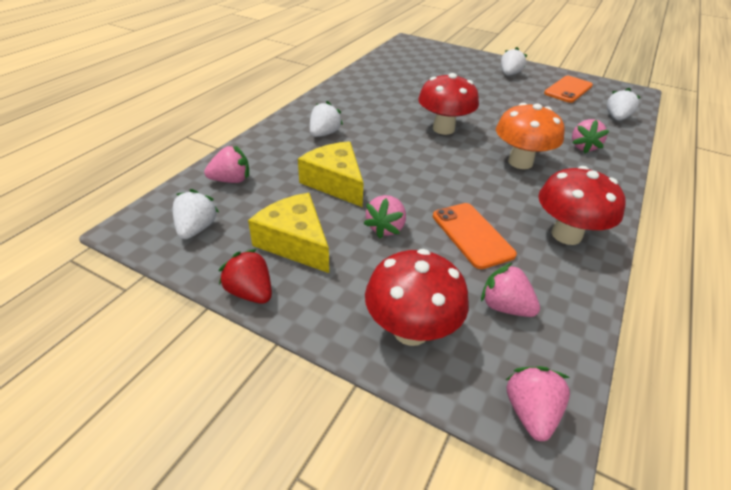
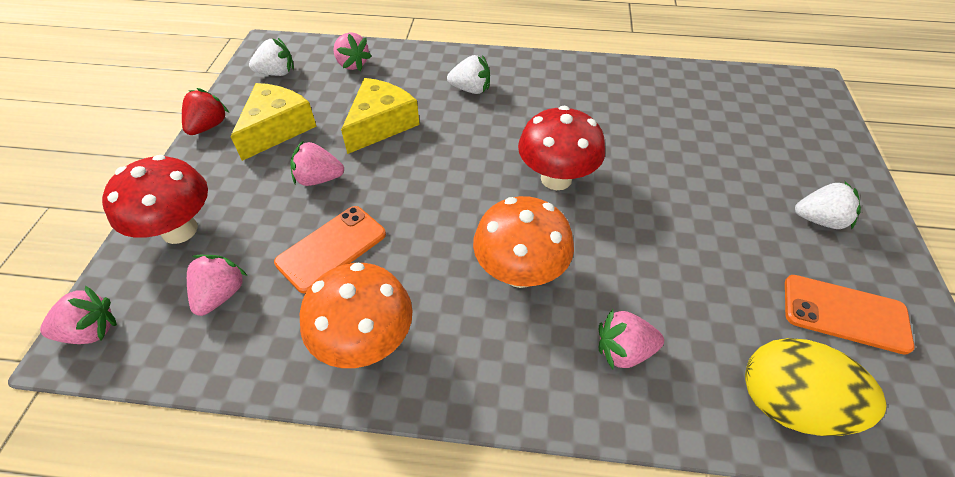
camera: 70 degrees right, 10 degrees up
red mushroom [538,166,626,245] -> orange mushroom [300,262,413,368]
white strawberry [607,88,640,121] -> yellow egg [745,338,886,436]

